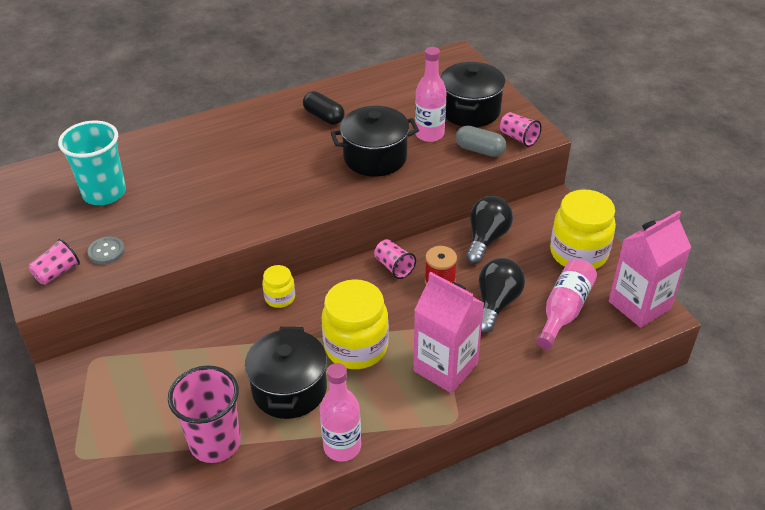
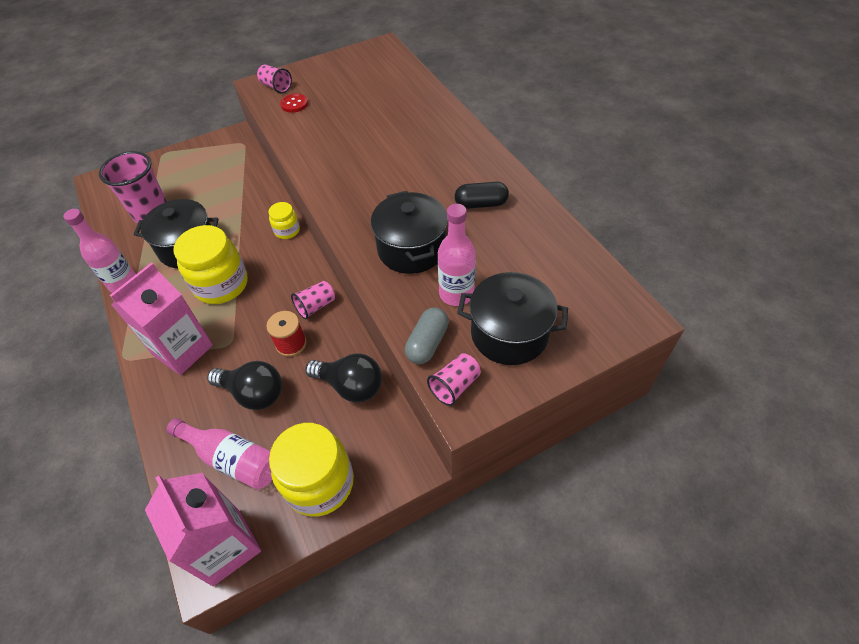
camera: 90 degrees right, 10 degrees up
turquoise cup [58,120,126,205] -> none
grey button [88,237,125,265] -> red button [280,93,308,113]
black capsule [303,91,345,125] -> black capsule turned 45 degrees clockwise [455,182,509,209]

